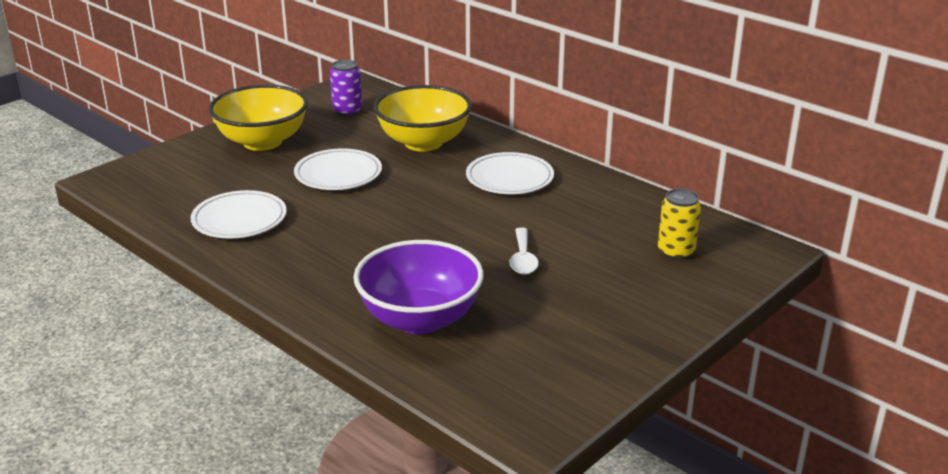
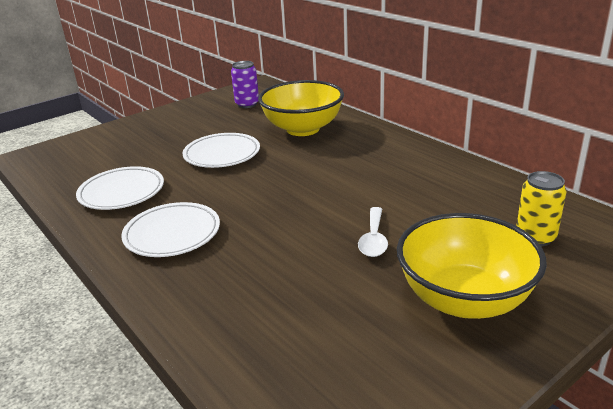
camera: 10 degrees right, 0 degrees up
yellow bowl [209,85,308,151] -> yellow bowl moved to [397,213,547,319]
purple bowl [353,240,483,334] -> none
white plate [466,152,554,194] -> white plate moved to [121,202,220,257]

